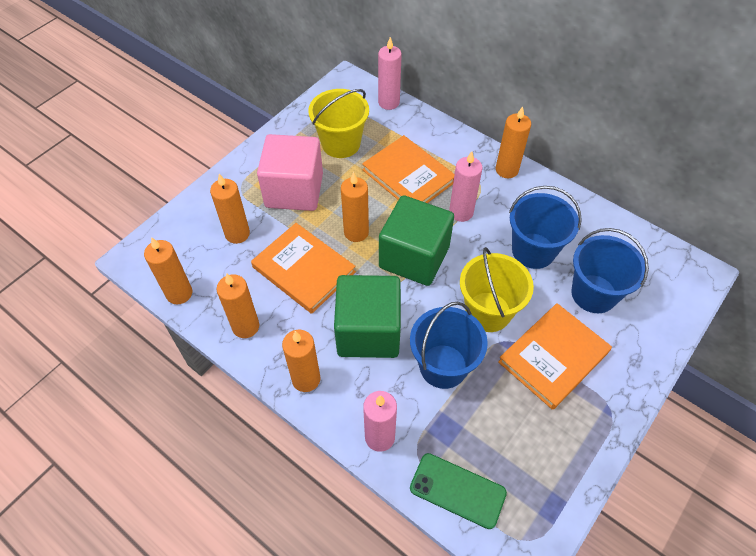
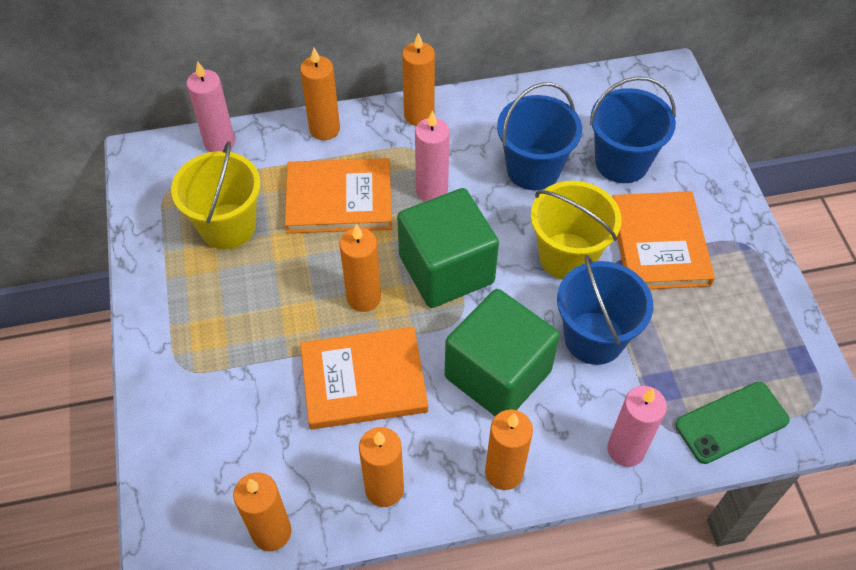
camera: 50 degrees left, 0 degrees up
orange candle [210,174,250,244] -> orange candle moved to [300,48,340,140]
pink cube [257,134,323,211] -> none

